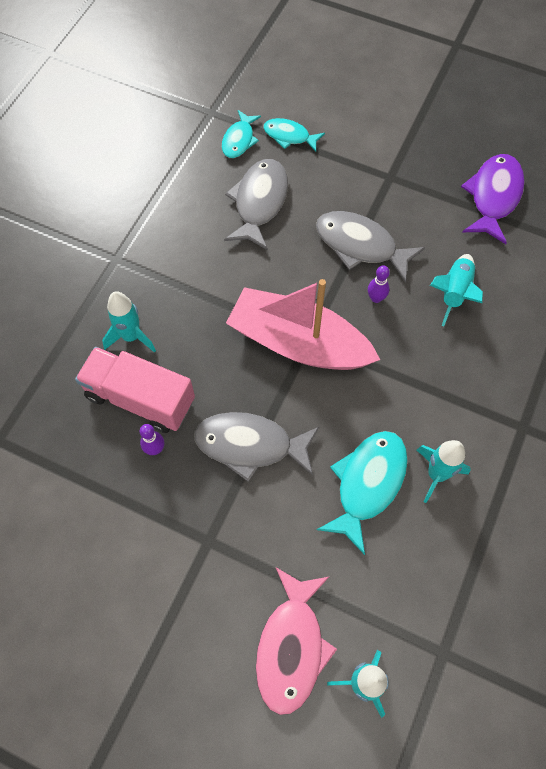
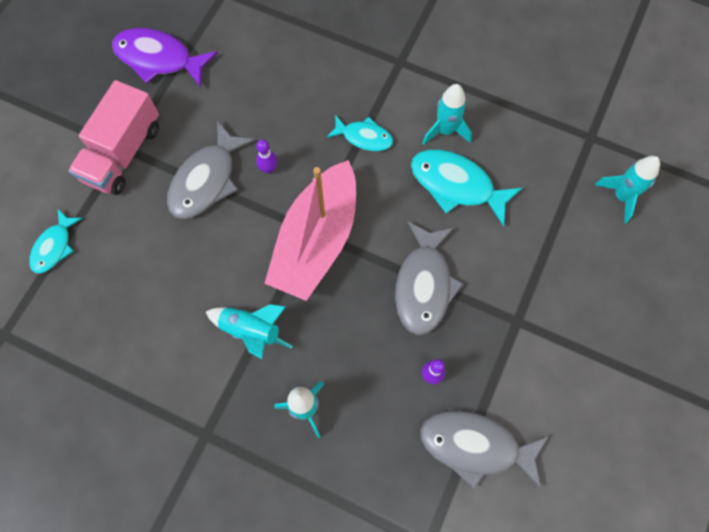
camera: 90 degrees left, 5 degrees up
pink truck [75,347,195,433] -> pink truck moved to [68,80,159,195]
turquoise fish [222,110,261,158] -> turquoise fish moved to [327,115,393,151]
grey fish [224,159,288,250] -> grey fish moved to [421,411,549,489]
pink fish [256,567,337,715] -> none
turquoise rocket [430,254,483,326] -> turquoise rocket moved to [206,304,293,359]

